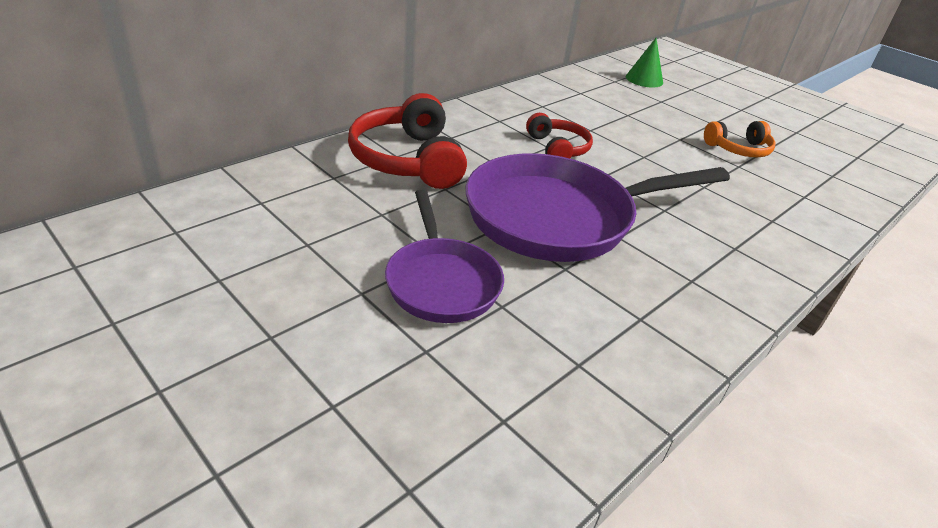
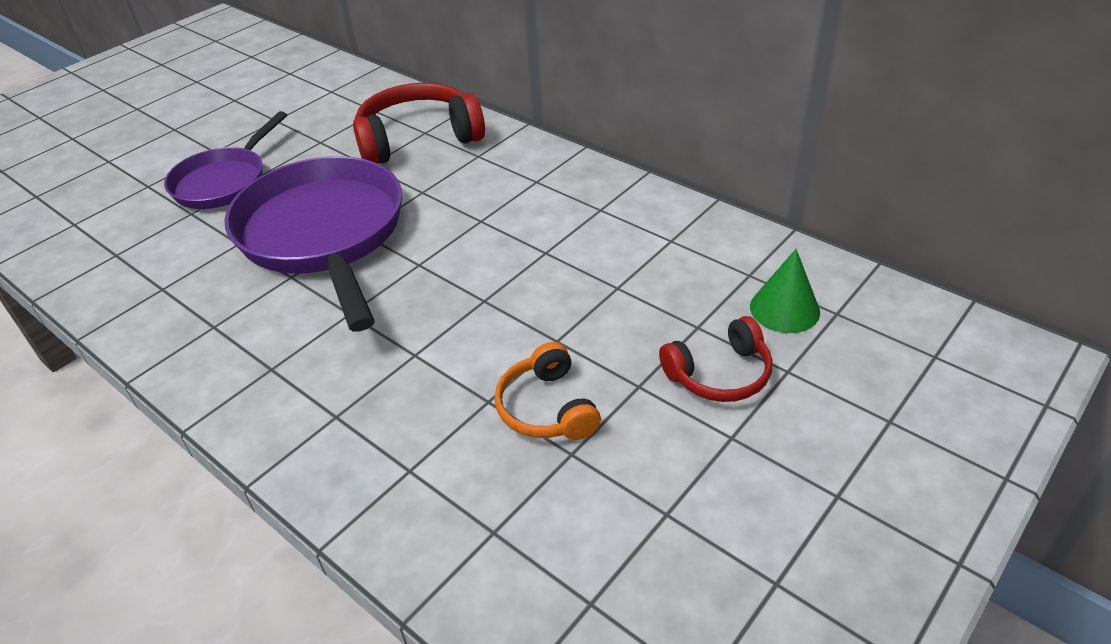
camera: 90 degrees right, 5 degrees up
purple pan [385,190,504,323] -> purple pan turned 45 degrees counterclockwise [164,111,287,209]
red headphones [526,113,593,158] -> red headphones moved to [659,316,773,402]

